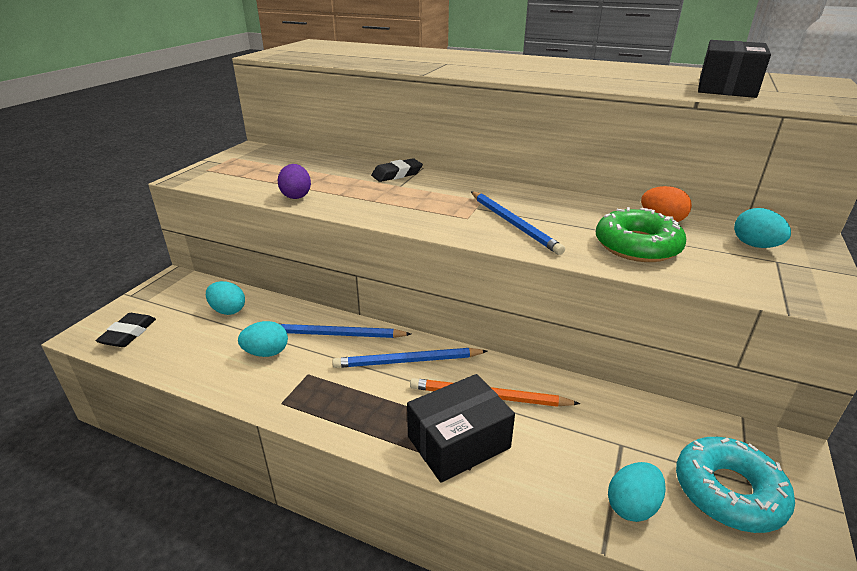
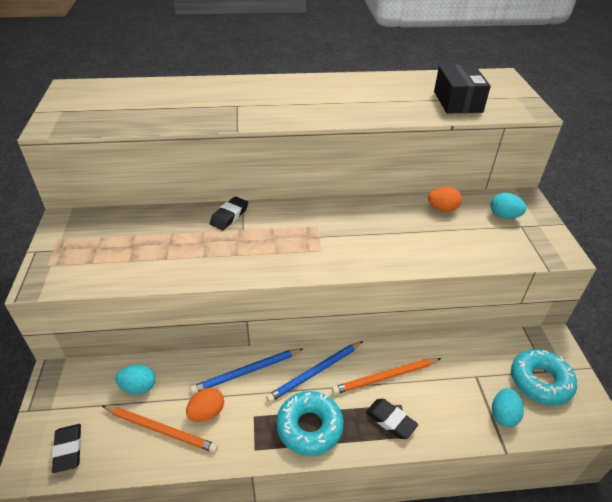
camera: 30 degrees left, 10 degrees up
turquoise egg [238,321,288,357] -> orange egg [186,388,224,422]
purple egg [278,164,311,199] -> none
black box [407,374,515,482] -> black eraser [366,399,418,439]
blue pencil [471,191,565,255] -> none
green donut [596,207,686,262] -> none
none -> orange pencil [102,406,218,453]
none -> turquoise donut [276,391,344,456]

